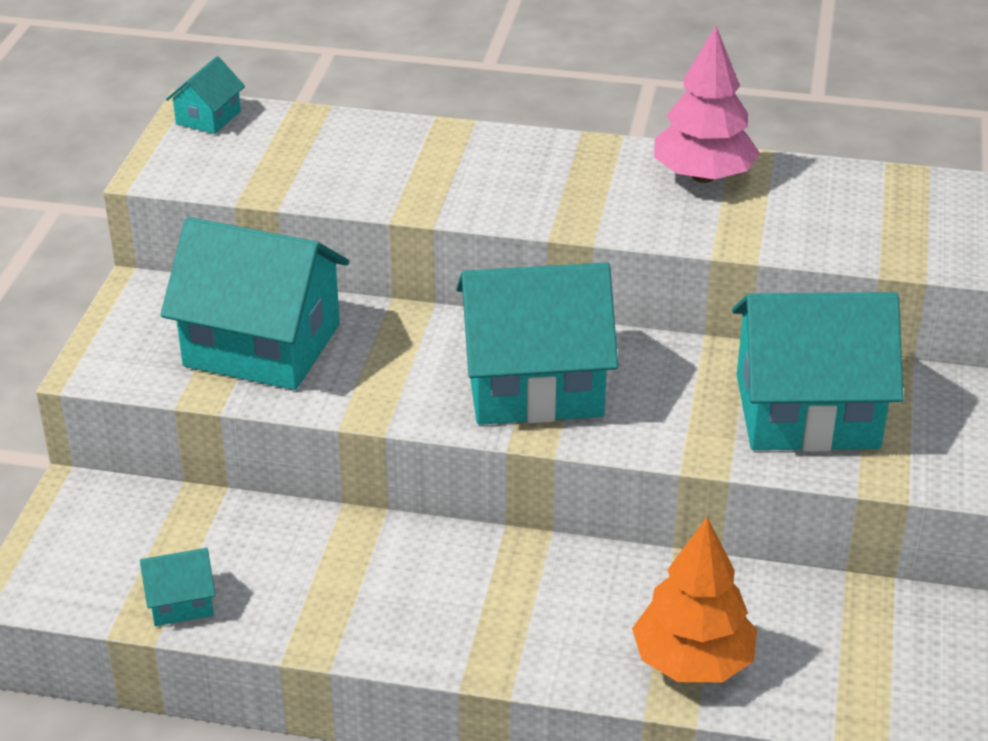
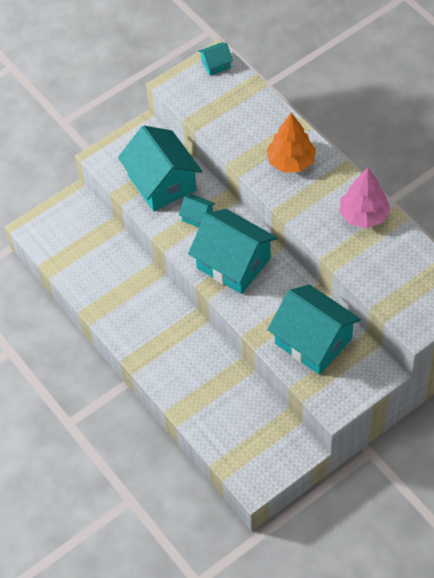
camera: 45 degrees right, 20 degrees up
turquoise house [140,548,215,626] -> turquoise house moved to [179,194,215,227]
orange tree [632,517,757,682] -> orange tree moved to [266,113,316,172]

